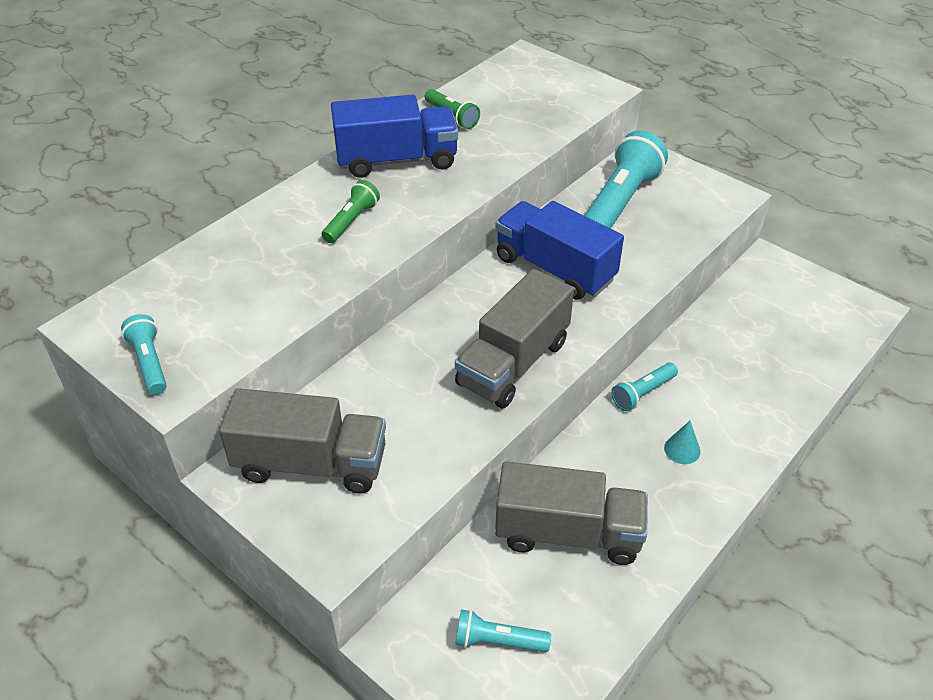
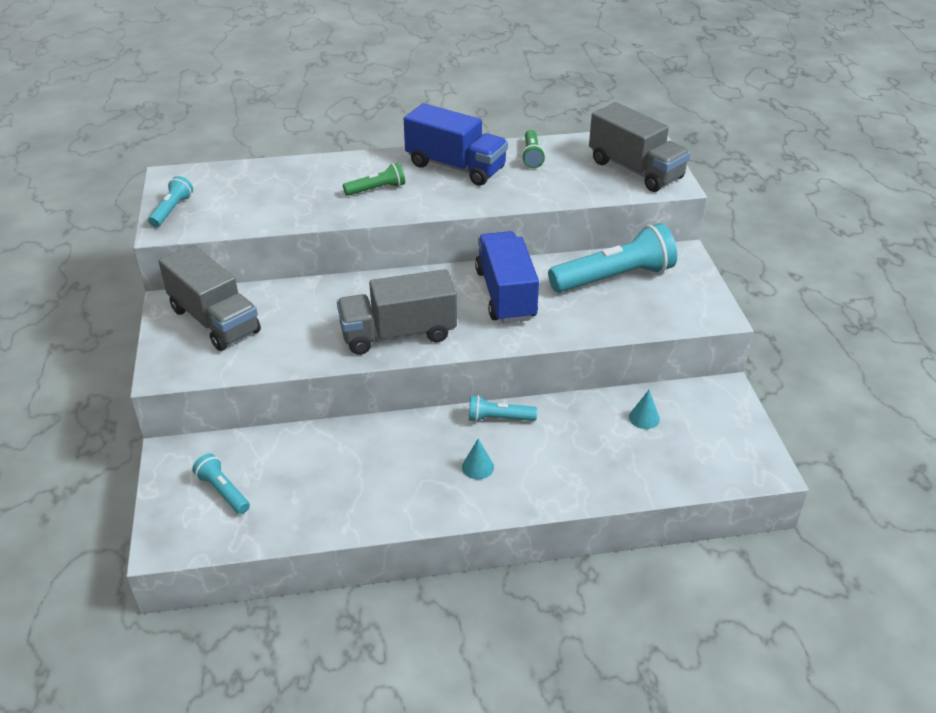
camera: 40 degrees right, 5 degrees down
grey truck [495,461,648,565] -> grey truck moved to [589,102,690,192]
none -> turquoise cone [629,390,660,429]

